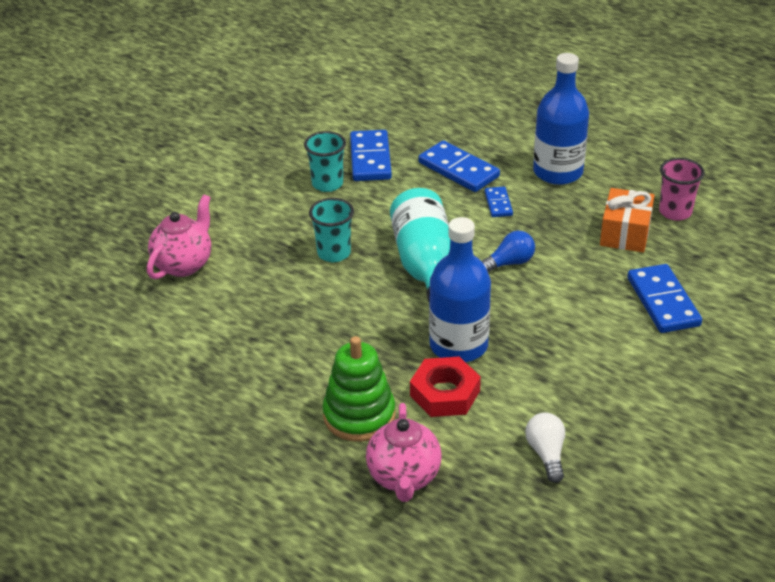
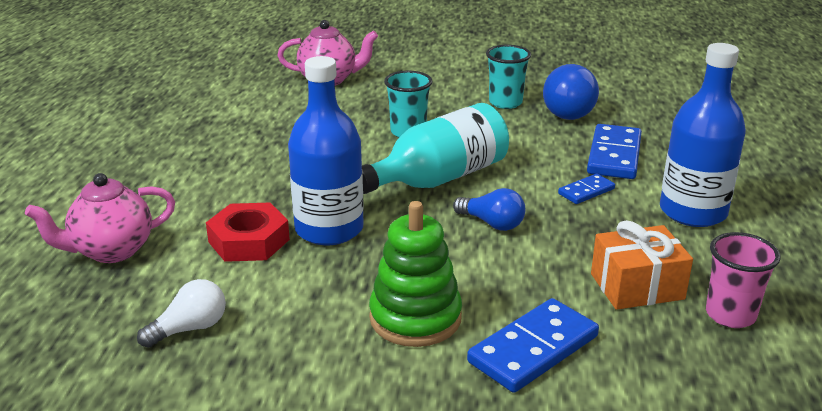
camera: 60 degrees right, 10 degrees down
green stacking toy [322,336,395,442] -> green stacking toy moved to [369,201,462,347]
blue domino [350,130,392,181] -> blue light bulb [543,64,599,120]

